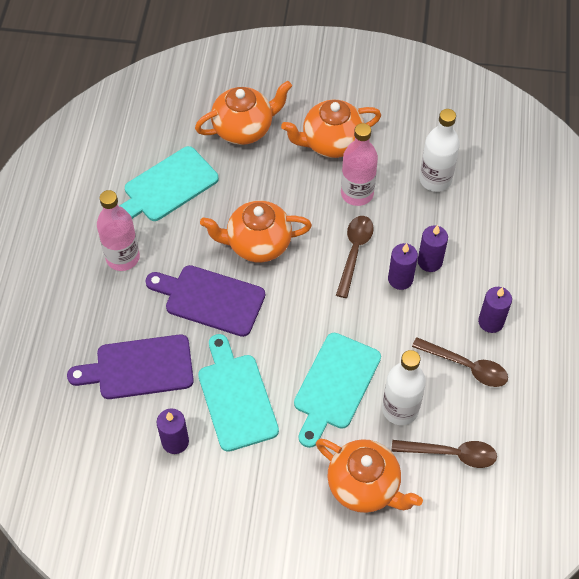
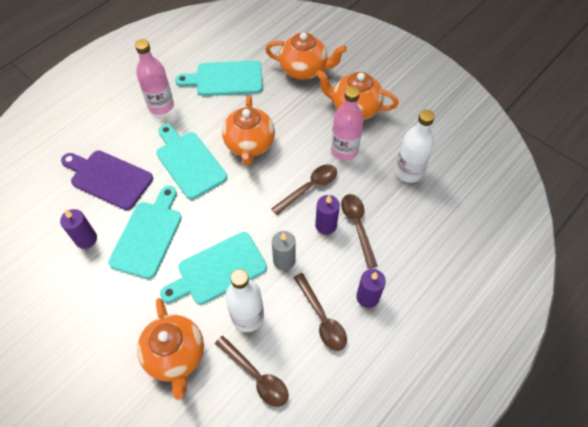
camera: 35 degrees right, 0 degrees up
purple cutting board [145,265,265,337] -> turquoise cutting board [156,124,227,199]
orange teapot [200,200,312,262] -> orange teapot turned 120 degrees counterclockwise [222,95,275,165]
purple candle [418,225,448,272] -> brown spoon [341,194,378,269]
none -> grey candle [272,231,296,270]

